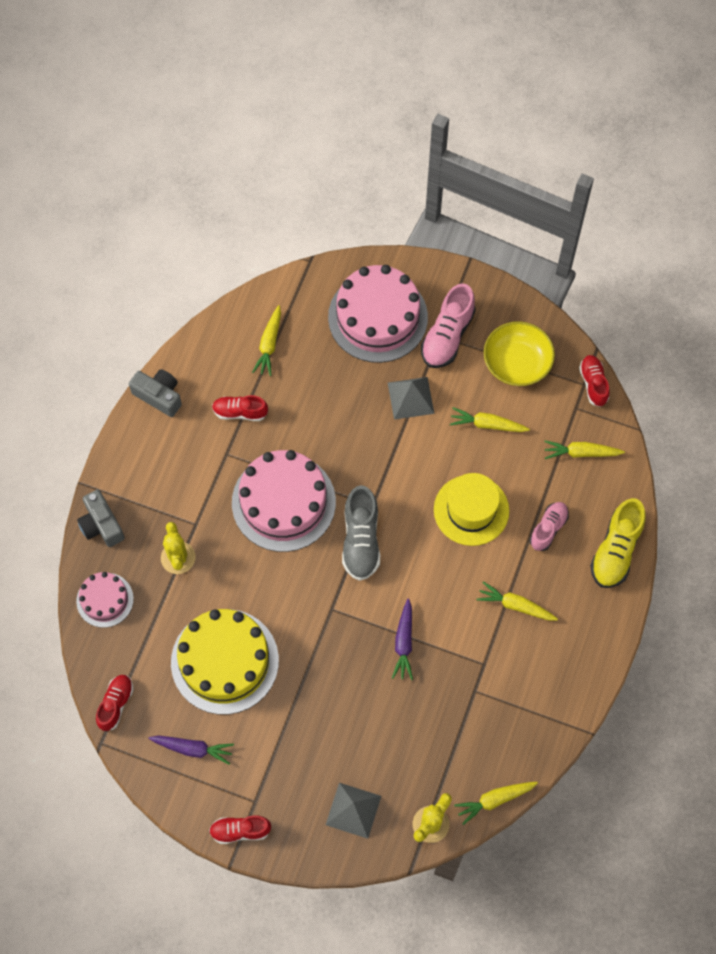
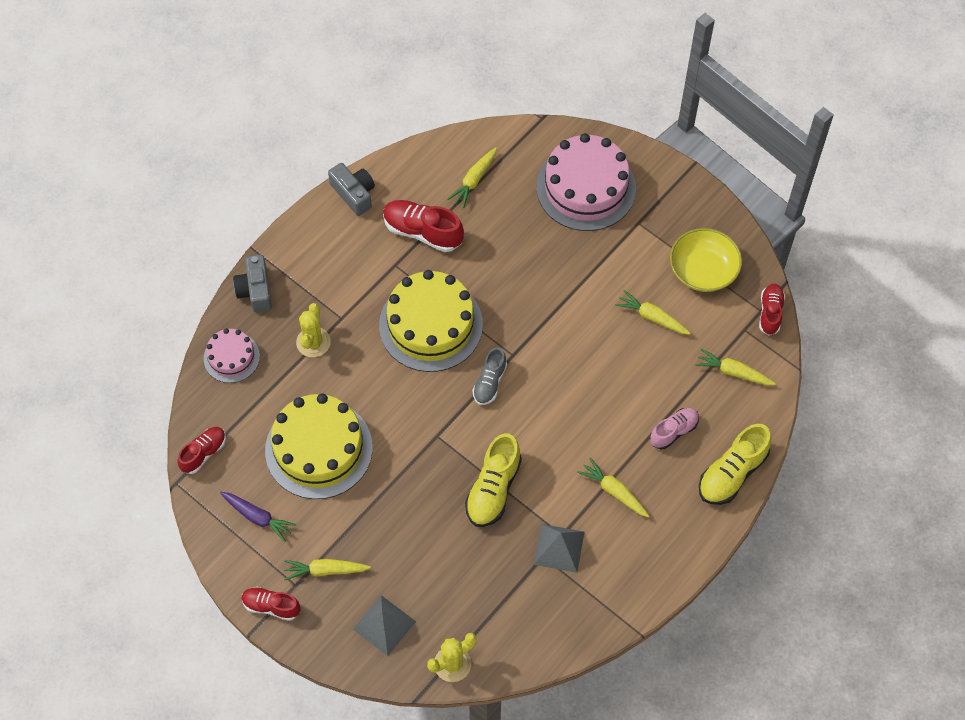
camera: 20 degrees right, 5 degrees down
red shoe [212,395,268,421] -> red shoe [383,200,464,252], size x1.57
pink cake [232,450,336,552] -> yellow cake [379,270,483,372]
grey shoe [342,485,380,581] -> grey shoe [473,347,507,405], size x0.64
grey pyramid [388,377,434,420] -> grey pyramid moved to [534,524,585,573]
purple carrot [392,599,413,680] -> yellow shoe [465,433,522,527]
pink shoe [421,283,476,368] -> none
yellow hat [434,473,509,546] -> none
yellow carrot [454,782,538,825] -> yellow carrot moved to [284,559,371,580]

